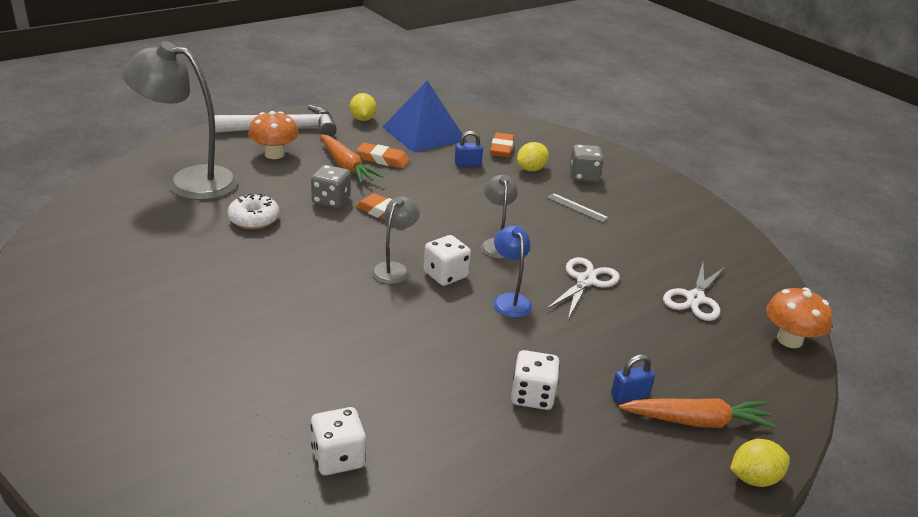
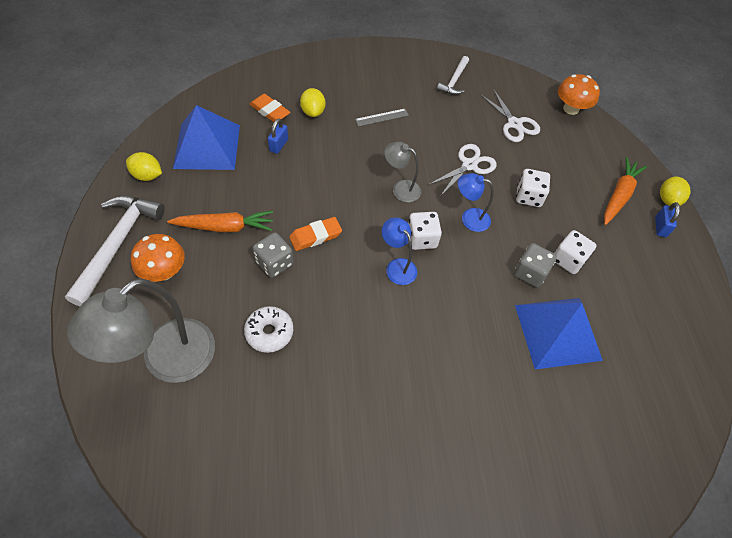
camera: 60 degrees left, 25 degrees up
white dice [311,407,366,475] -> white dice moved to [516,169,550,207]
orange eraser [357,143,410,168] -> none
grey lamp [371,196,420,284] -> blue lamp [382,217,417,285]
white scissors [546,257,620,319] -> white scissors turned 75 degrees clockwise [428,144,497,195]
grey dice [569,144,604,182] -> grey dice moved to [514,243,557,287]
blue padlock [611,354,655,403] -> blue padlock moved to [655,202,680,237]
none -> white hammer [437,56,469,95]
none -> blue pyramid [515,298,603,369]

